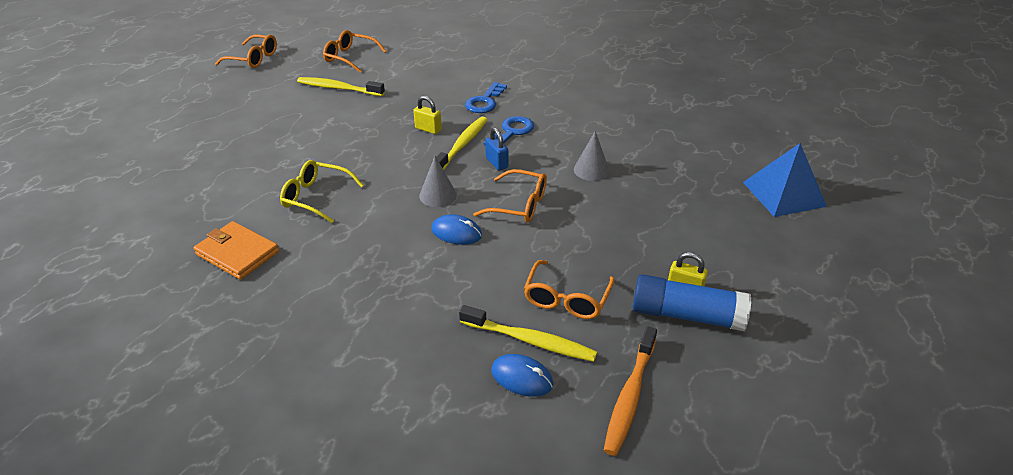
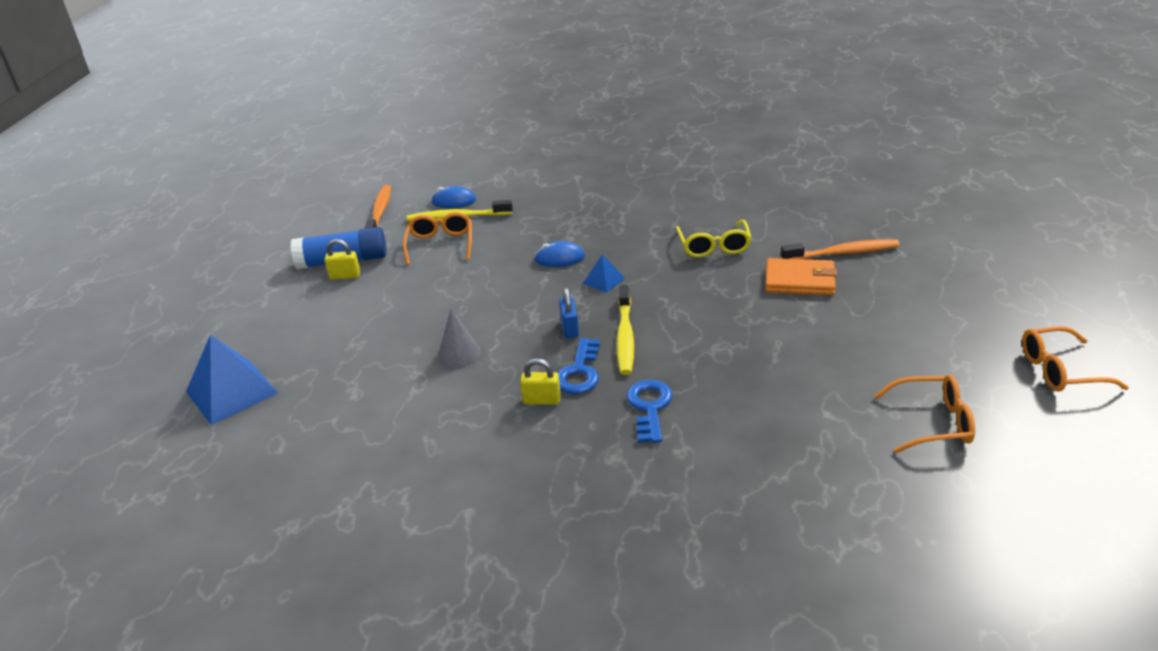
camera: 160 degrees right, 5 degrees down
orange wallet [193,221,279,280] -> orange wallet moved to [765,258,837,295]
yellow glasses [280,160,364,223] -> yellow glasses turned 90 degrees clockwise [676,220,752,257]
yellow toothbrush [297,77,385,96] -> none
yellow padlock [413,96,442,134] -> yellow padlock moved to [520,358,561,405]
grey cone [419,156,457,207] -> blue pyramid [583,254,625,293]
orange glasses [473,169,547,223] -> none
blue padlock [485,128,508,170] -> blue padlock turned 45 degrees clockwise [559,287,579,338]
none -> orange toothbrush [781,239,900,259]

